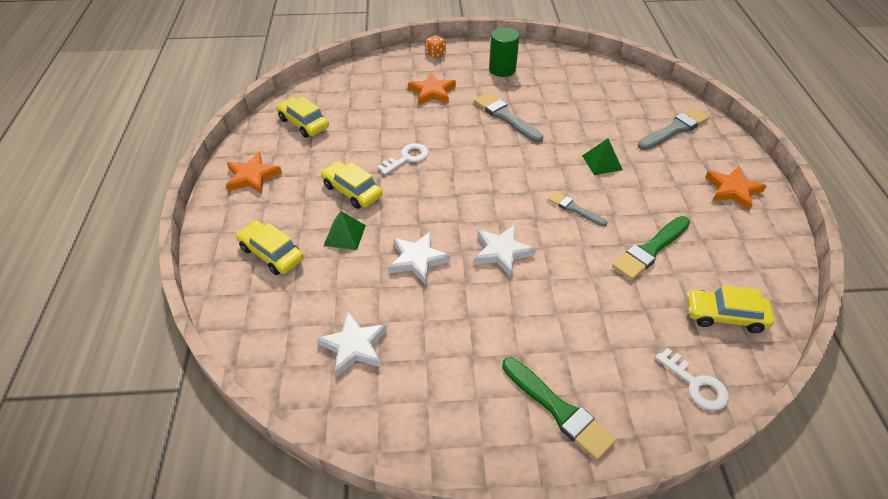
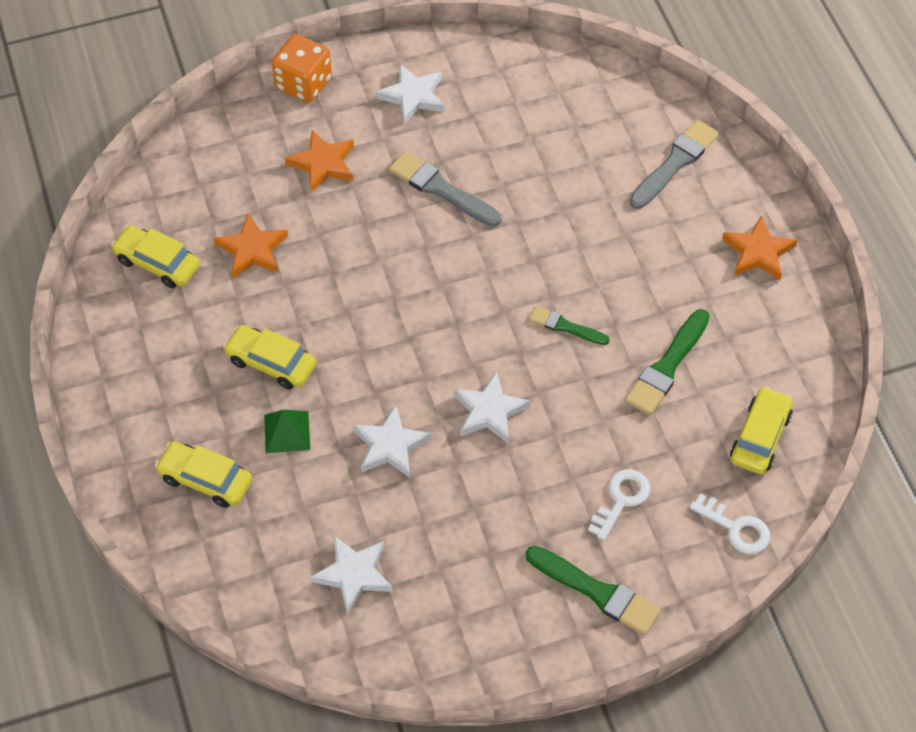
camera: 15 degrees left, 10 degrees up
orange star [226,152,282,194] -> orange star moved to [214,213,288,279]
white key [377,143,429,175] -> white key moved to [588,469,650,541]
orange dice [425,35,446,58] -> orange dice [272,34,332,103], size x1.82
green cylinder [489,28,519,77] -> white star [376,64,444,124]
grey brush [548,192,608,226] -> green brush [529,306,610,345]
green pyramid [582,138,623,175] -> none
yellow car [686,285,774,333] -> yellow car turned 120 degrees clockwise [730,386,793,474]

